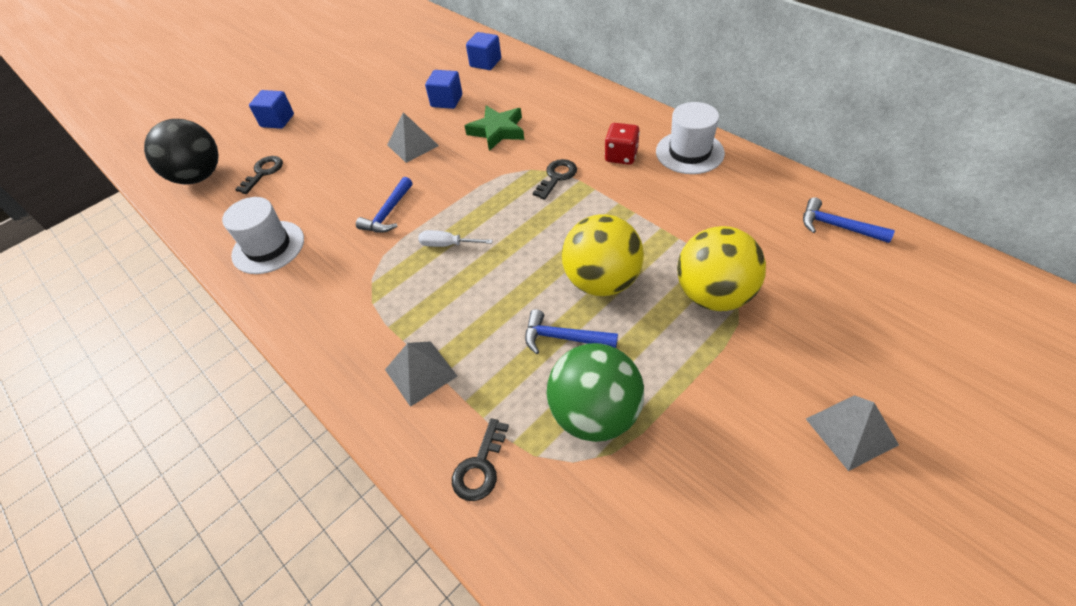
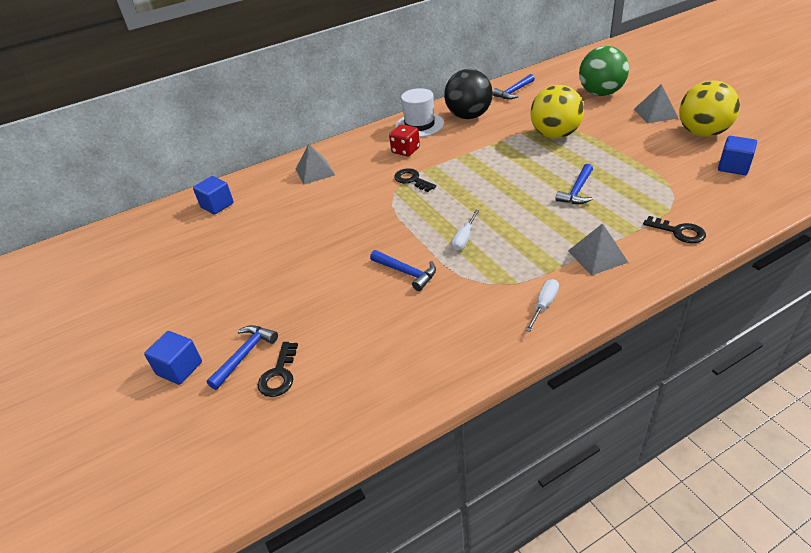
camera: 75 degrees left, 10 degrees down
black ball [144,119,219,185] -> black ball moved to [444,69,493,119]
white hat [222,197,304,274] -> none
black key [235,156,283,194] -> black key turned 120 degrees counterclockwise [258,342,298,397]
grey pyramid [387,112,439,163] -> grey pyramid moved to [296,143,335,184]
blue cube [425,70,462,109] -> blue cube moved to [718,136,757,175]
green star [465,106,524,151] -> none
green ball [547,343,644,442] -> green ball moved to [579,46,629,96]
yellow ball [562,214,644,296] -> yellow ball moved to [679,81,740,137]
none -> blue hammer [207,325,278,390]
none -> white screwdriver [525,279,559,332]

